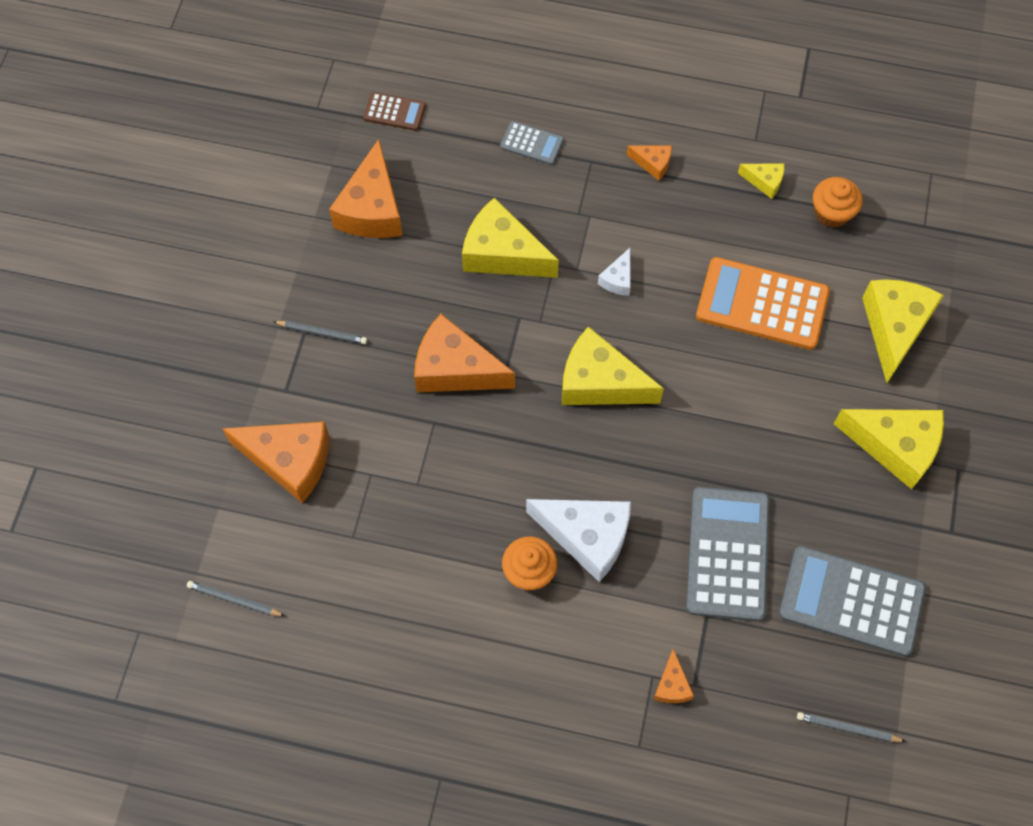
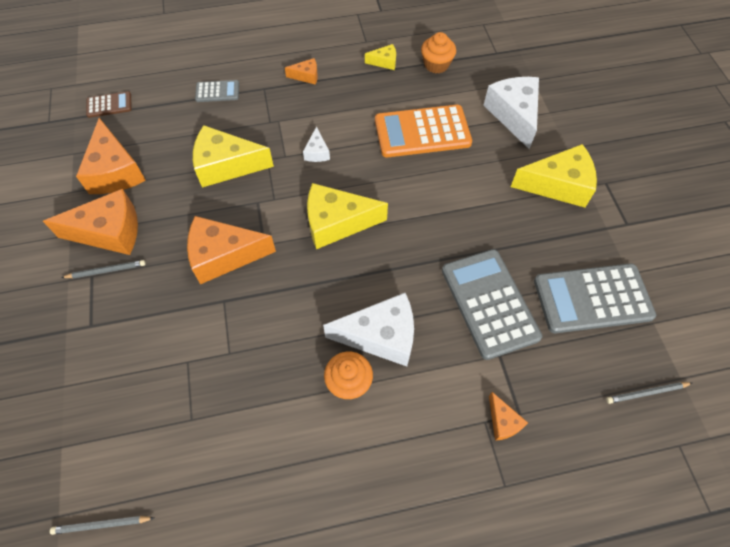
camera: 25 degrees left, 5 degrees down
orange cheese [222,422,329,503] -> orange cheese moved to [43,189,138,255]
yellow cheese [862,279,944,383] -> white cheese [483,77,539,149]

